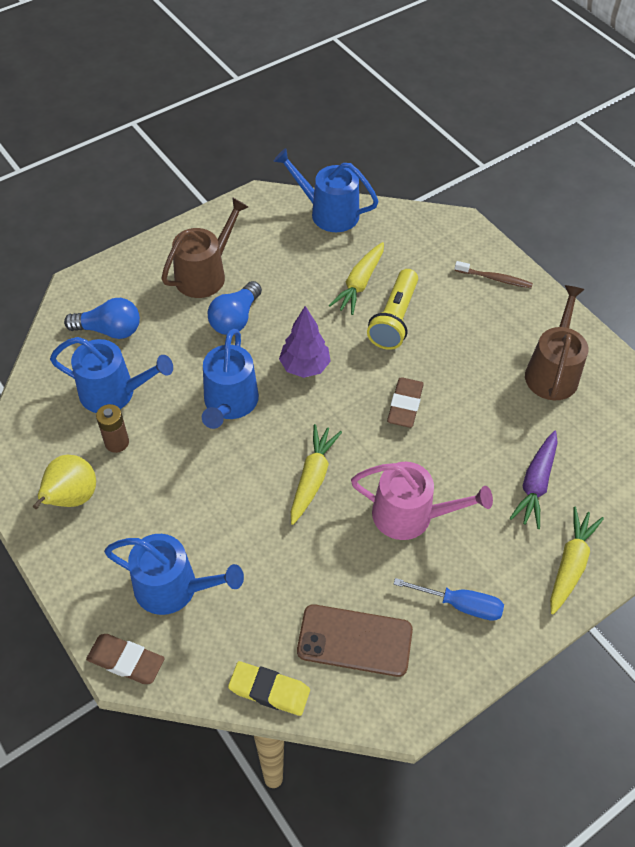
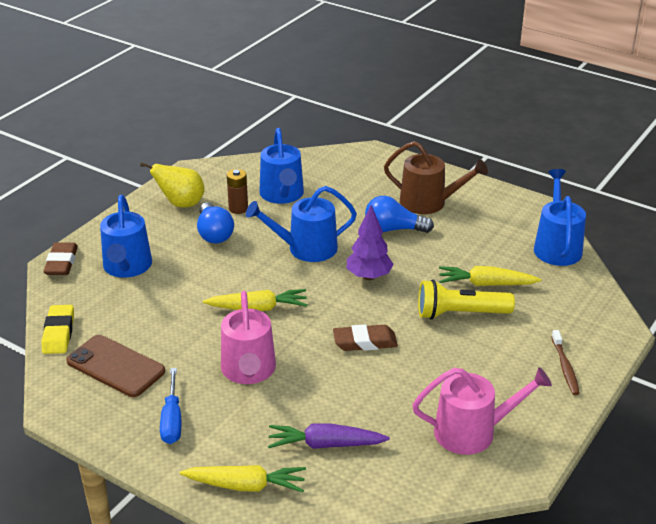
camera: 70 degrees right, 20 degrees down
blue light bulb [64,298,140,339] -> blue light bulb moved to [197,202,234,244]
brown phone [297,604,413,677] -> brown phone turned 45 degrees counterclockwise [66,335,165,397]
brown watering can [525,285,588,400] -> pink watering can [412,367,552,455]

